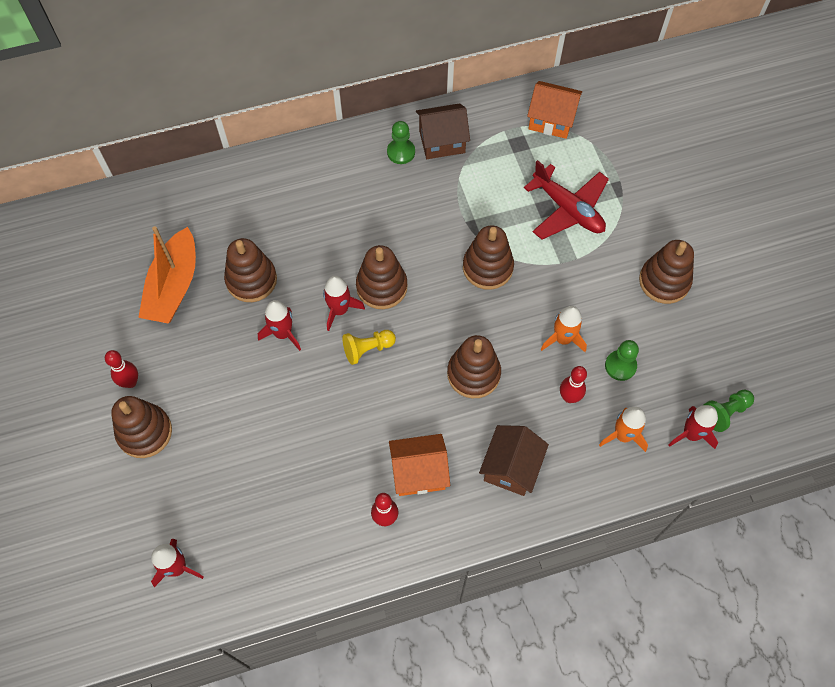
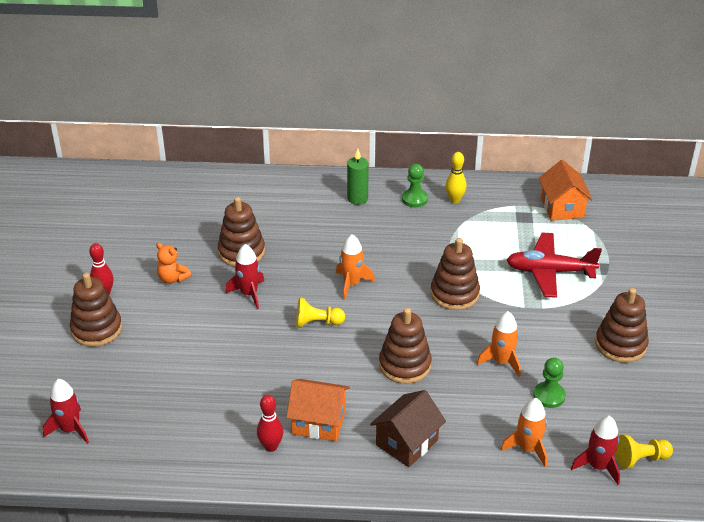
camera: 20 degrees right, 25 degrees down
orange boat [138,226,196,324] -> none
red rocket [323,276,365,331] -> none
brown stacking toy [356,245,408,309] -> orange rocket [336,234,375,299]
brown house [416,103,470,159] -> yellow bowling pin [445,152,467,204]
red plane [524,160,609,239] -> red plane turned 120 degrees clockwise [507,232,602,298]
orange house [527,81,582,139] -> orange house turned 45 degrees clockwise [539,160,593,221]
red bowling pin [560,366,587,403] -> none
green pawn [704,390,754,432] -> yellow pawn [615,434,673,469]
none -> orange teddy bear [156,243,191,284]
none -> green candle [347,149,369,205]

